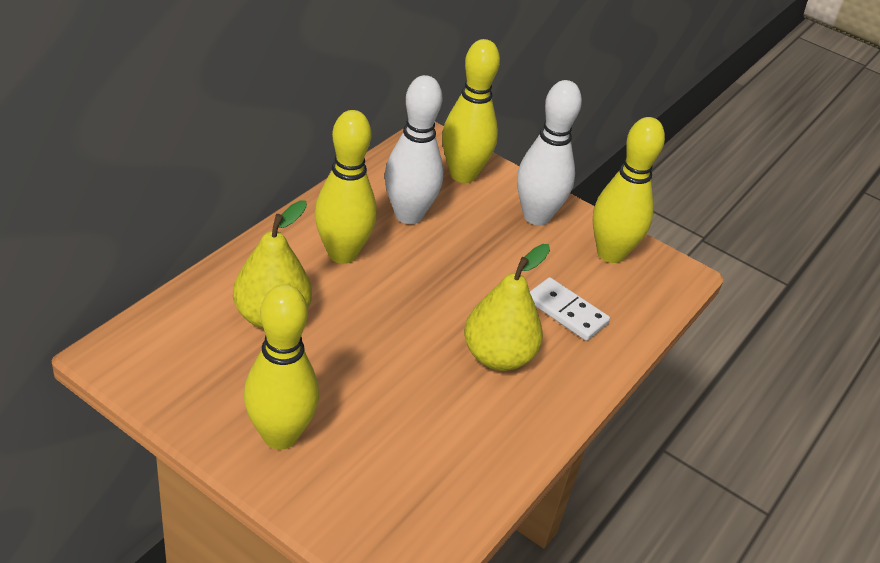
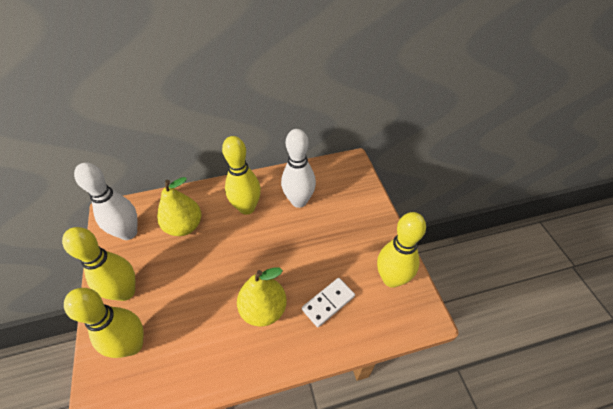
camera: 45 degrees right, 10 degrees up
yellow bowling pin [442,39,500,183] -> yellow bowling pin moved to [64,288,144,358]
white bowling pin [517,80,582,225] -> white bowling pin moved to [74,162,138,240]
white domino [530,277,610,341] -> white domino turned 60 degrees clockwise [302,278,355,327]

